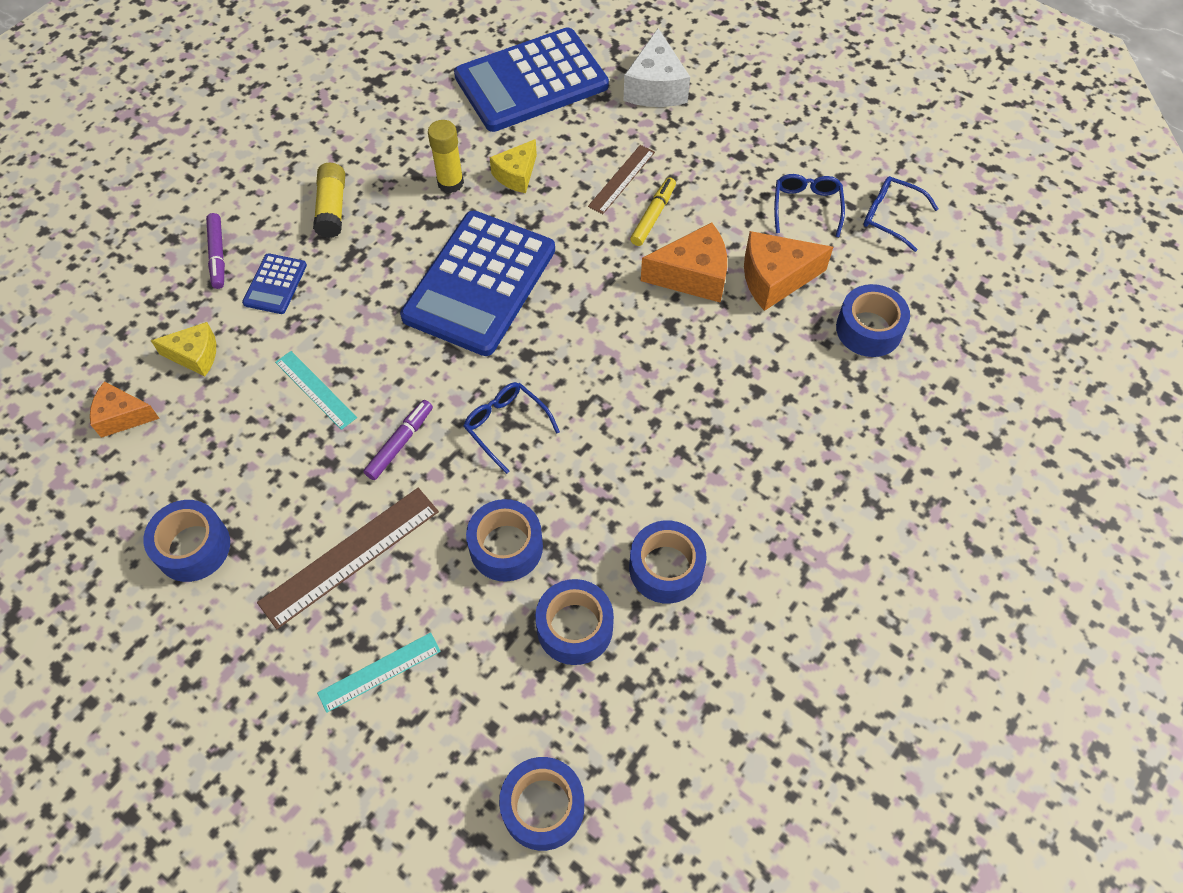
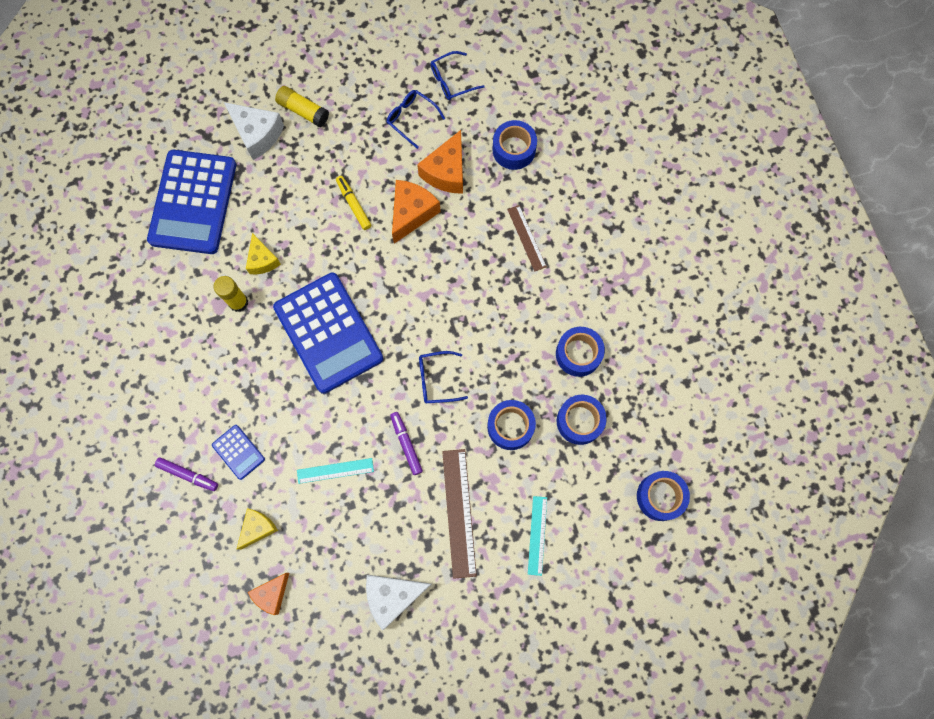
camera: 55 degrees left, 15 degrees up
blue tape [143,500,230,582] -> white cheese [366,575,431,631]
yellow glue stick [313,163,345,238] -> yellow glue stick moved to [275,86,329,127]
brown ruler [588,145,655,214] -> brown ruler moved to [507,205,547,272]

